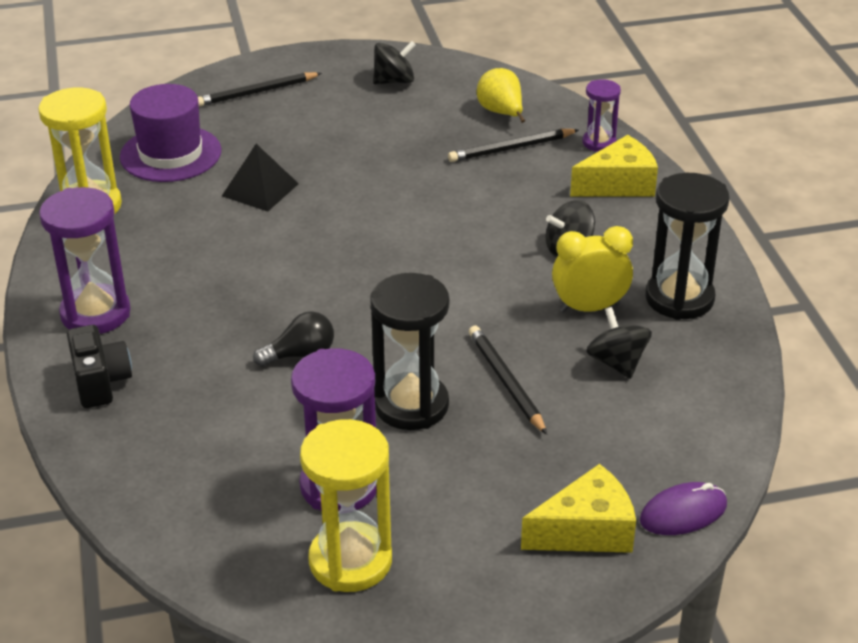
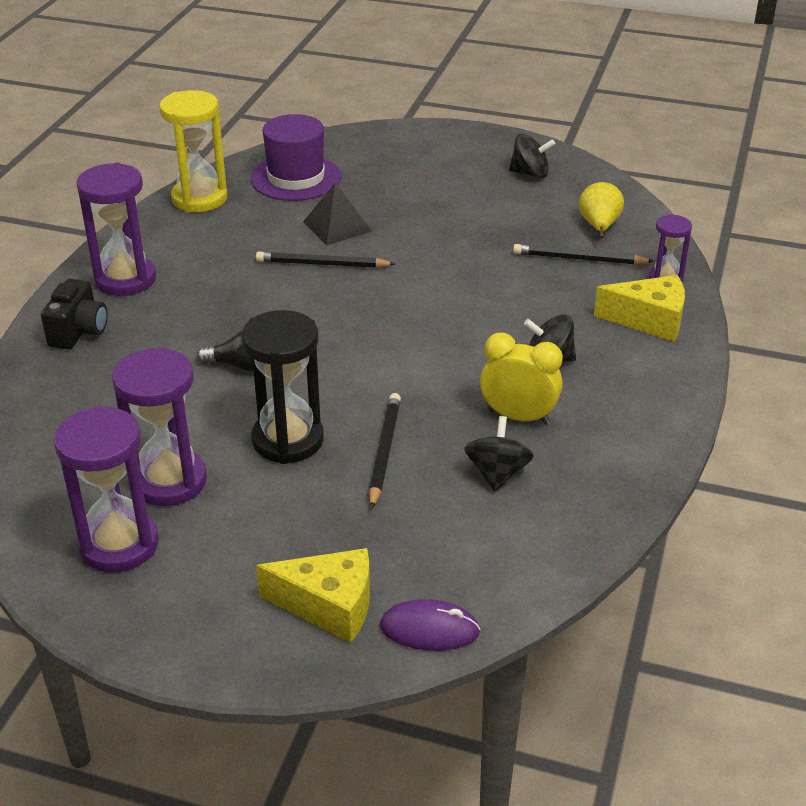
camera: 30 degrees right, 0 degrees up
black pencil [198,72,322,107] -> black pencil moved to [256,251,396,268]
yellow hourglass [300,419,392,592] -> purple hourglass [54,406,159,572]
black hourglass [645,173,729,320] -> none

